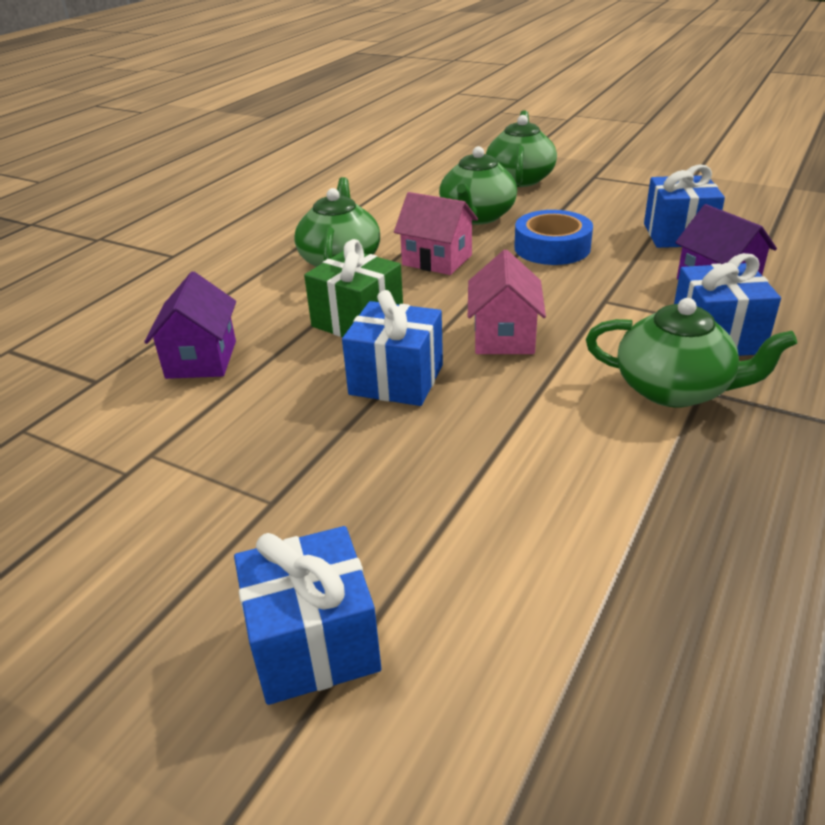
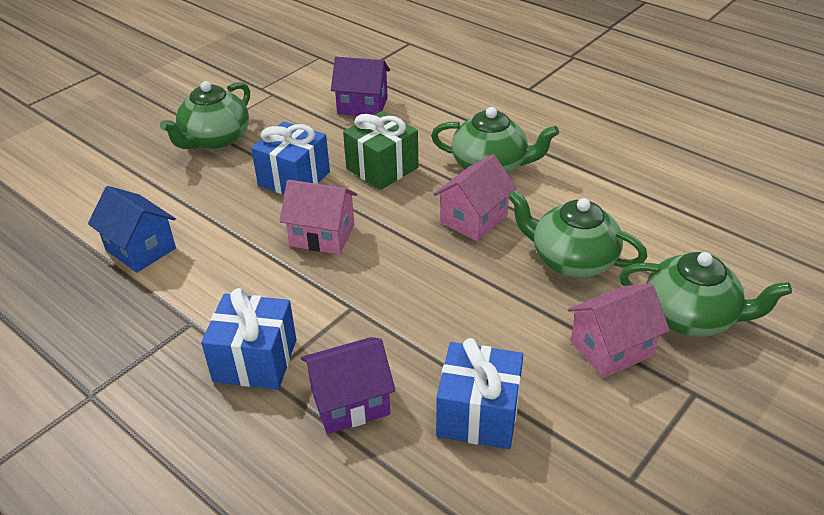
camera: 100 degrees right, 5 degrees up
blue gift [234,526,381,705] -> none
blue tape [514,210,593,265] -> none
green teapot [586,298,797,407] -> green teapot moved to [160,81,250,149]
none -> blue house [88,186,176,273]
none -> pink house [568,283,670,378]

